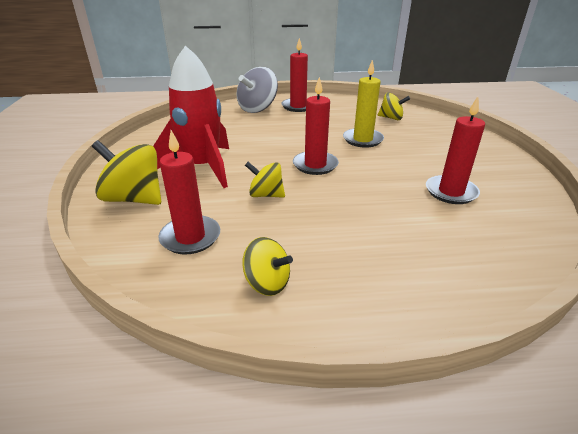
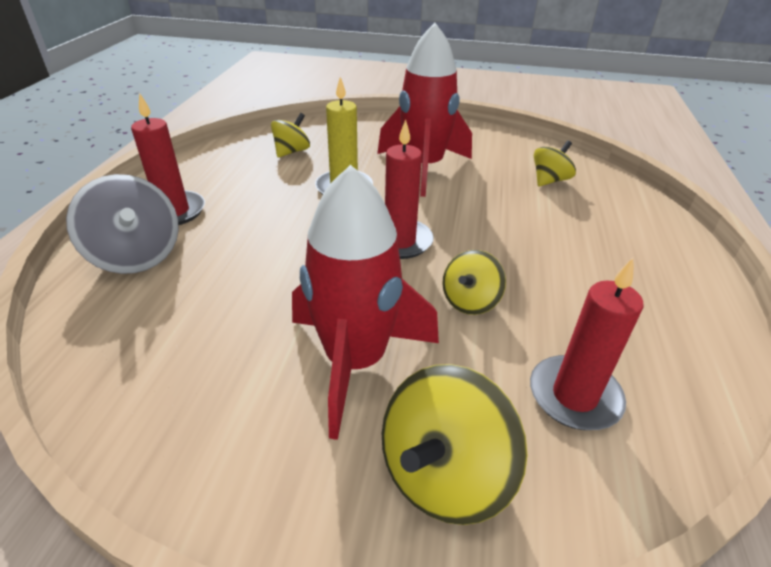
camera: 75 degrees left, 5 degrees up
yellow spinning top [242,237,293,296] -> yellow spinning top moved to [534,140,576,186]
red candle [426,96,485,204] -> none
none -> red rocket [377,23,472,197]

